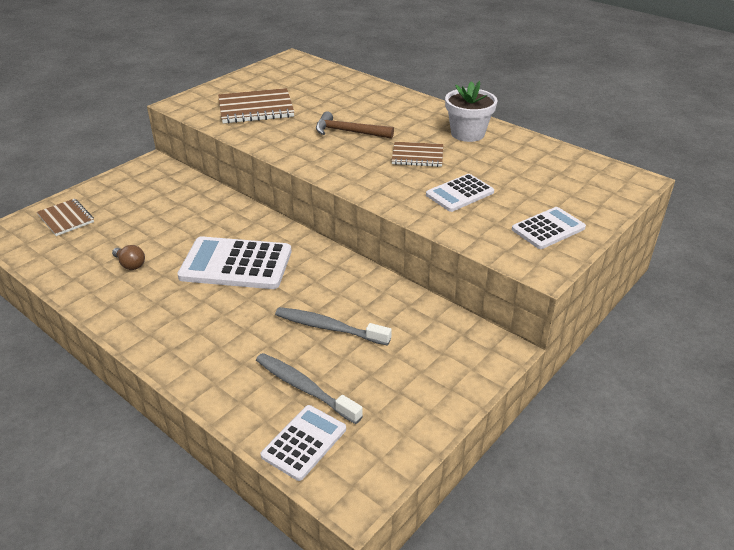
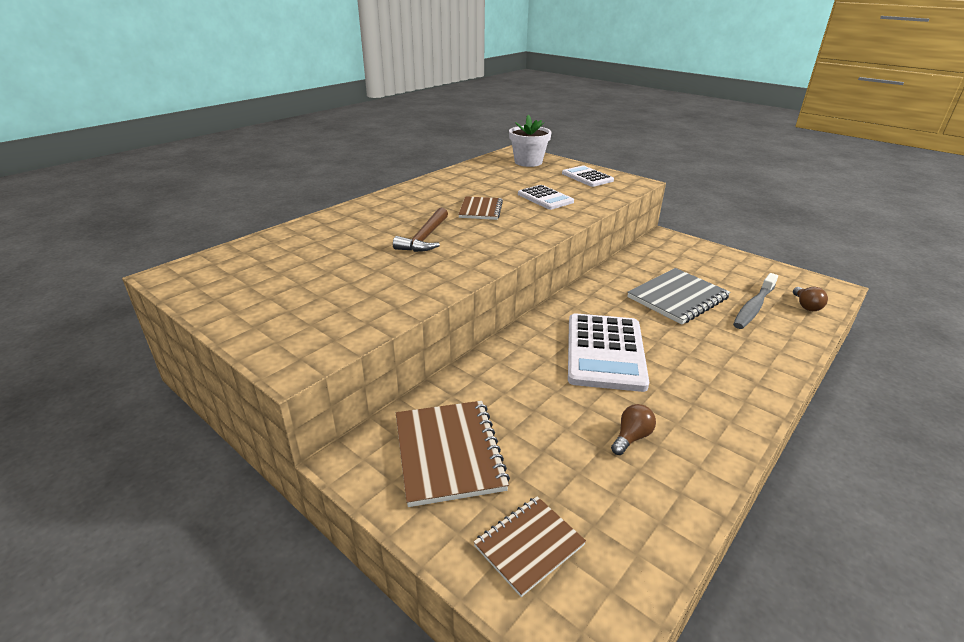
camera: 90 degrees left, 5 degrees down
brown notebook [218,88,294,124] -> brown notebook moved to [396,401,510,507]
white calculator [260,405,346,481] -> brown light bulb [793,287,828,311]
grey toothbrush [275,307,392,346] -> grey notebook [627,268,731,324]
white flower pot [445,81,497,142] -> white flower pot moved to [509,115,552,167]

